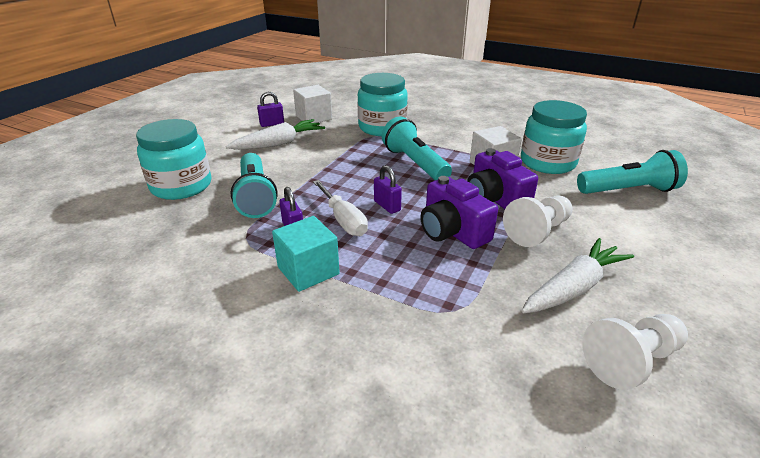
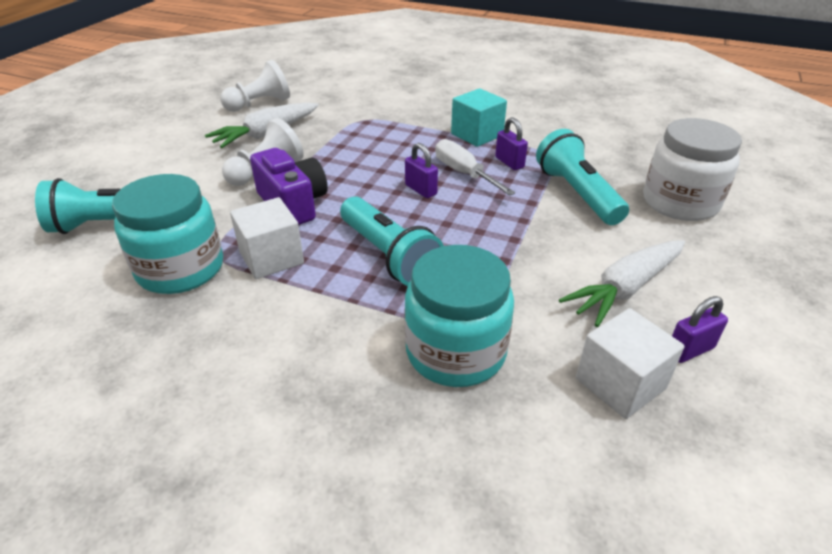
camera: 175 degrees right, 5 degrees up
turquoise jar [136,119,211,200] -> white jar [643,118,742,221]
purple camera [420,176,498,249] -> none

